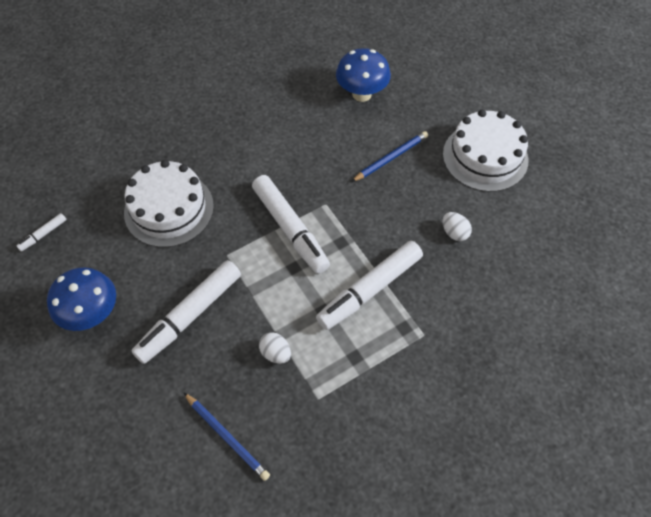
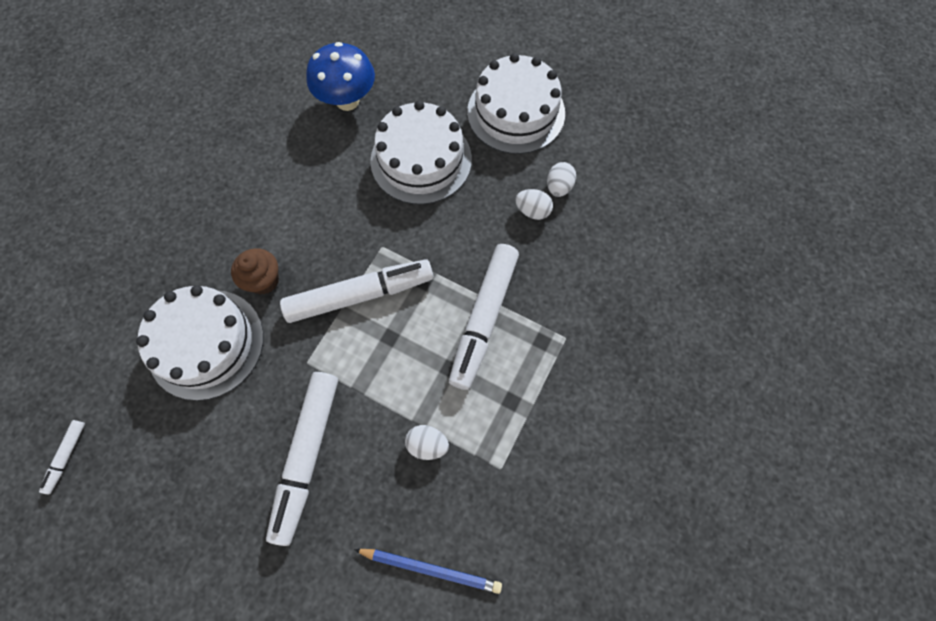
camera: 30 degrees left, 10 degrees up
blue mushroom [47,267,116,331] -> none
white marker [252,175,330,274] -> white marker turned 45 degrees counterclockwise [280,259,433,323]
blue pencil [351,131,428,182] -> white cake [370,101,472,204]
none -> brown cupcake [231,248,279,295]
none -> white egg [547,162,576,197]

